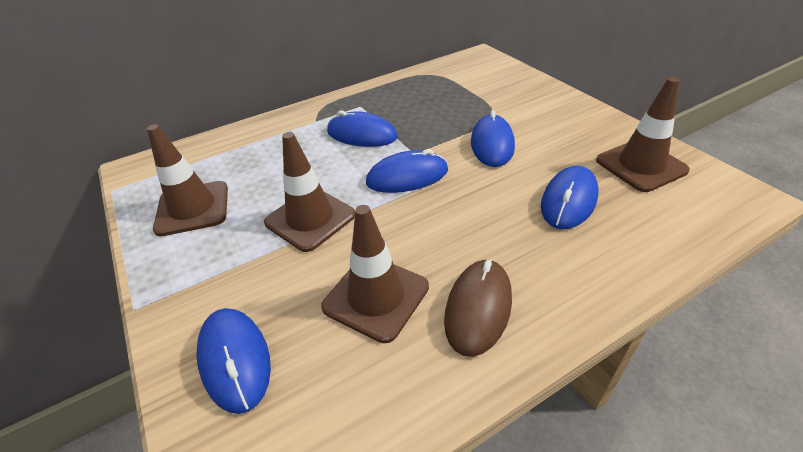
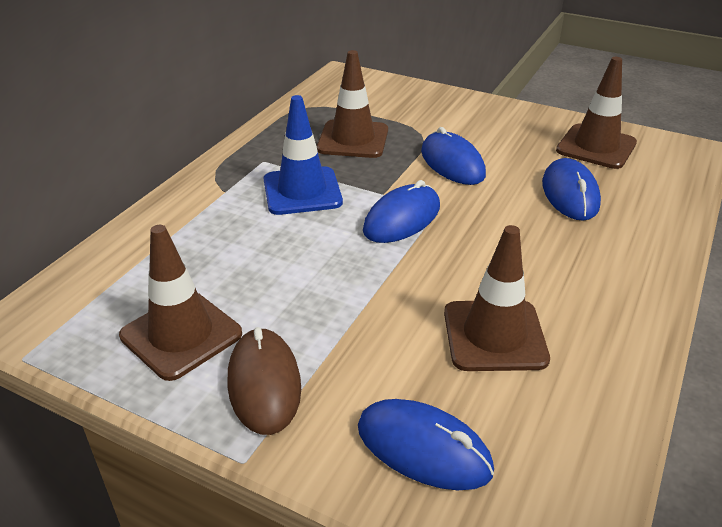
camera: 35 degrees left, 5 degrees down
brown traffic cone [264,132,355,252] -> brown traffic cone moved to [317,50,388,158]
blue mouse [327,111,398,147] -> blue traffic cone [264,95,343,215]
brown mouse [444,259,512,357] -> brown mouse moved to [227,327,301,435]

